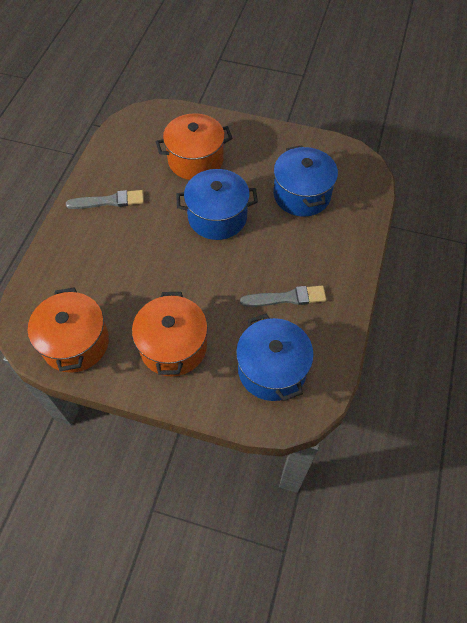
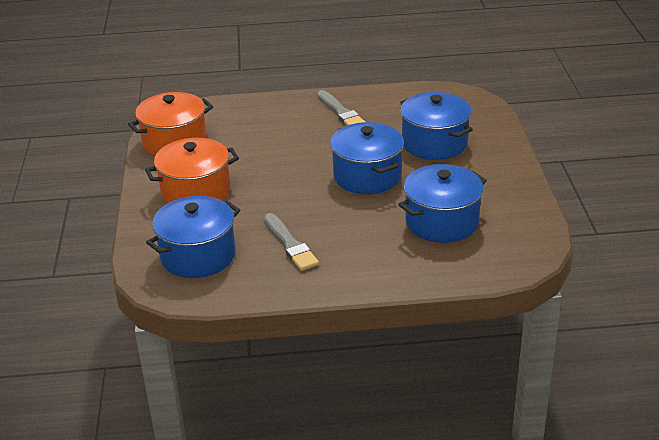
camera: 70 degrees right, 25 degrees down
orange pot [156,113,233,180] -> blue pot [400,92,473,160]

